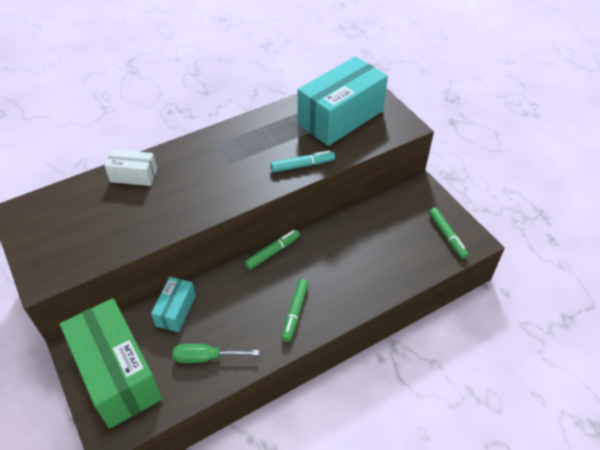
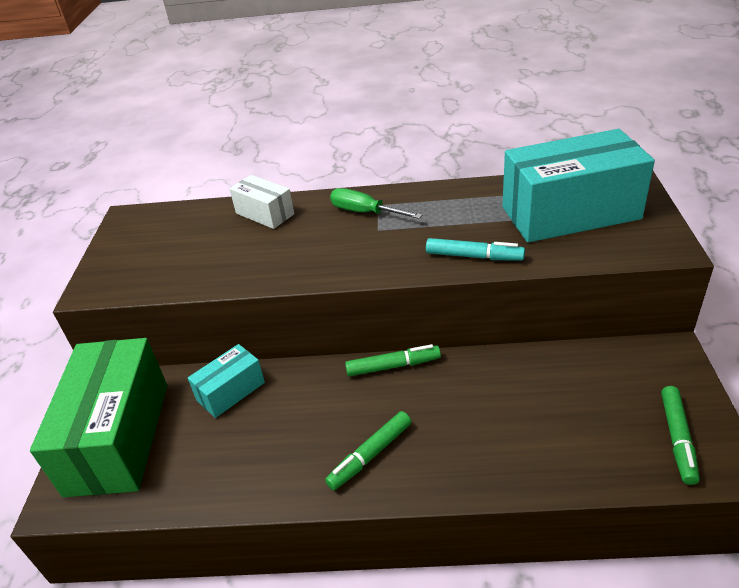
camera: 35 degrees right, 10 degrees down
green screwdriver [173,344,259,363] -> green screwdriver moved to [330,188,422,219]

